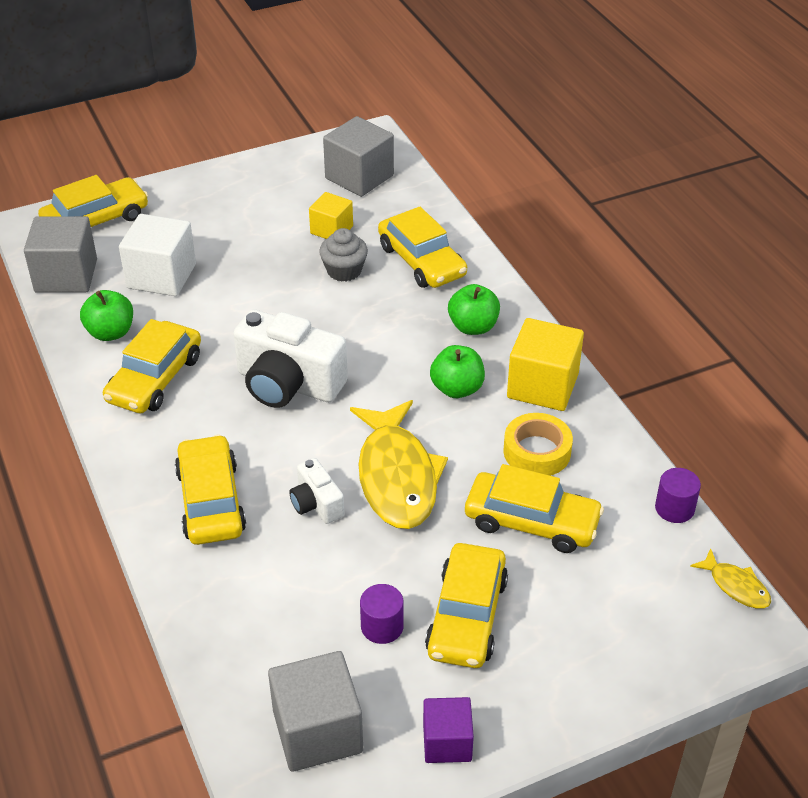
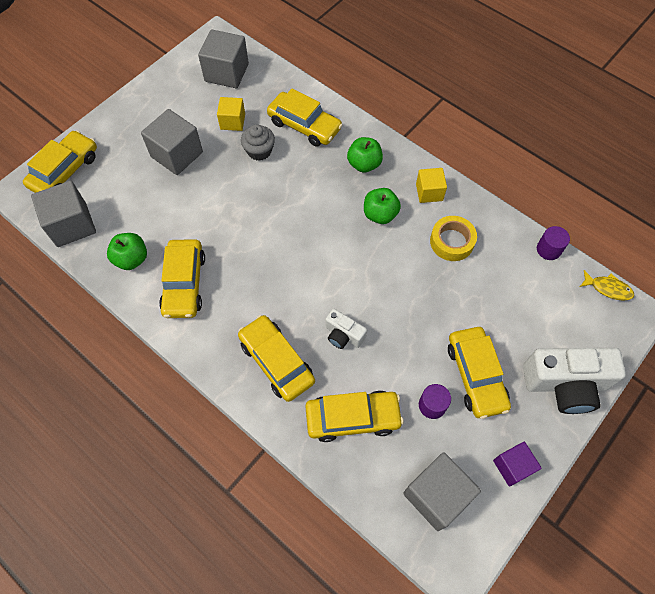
camera: 25 degrees left, 20 degrees up
white cube [119,214,196,296] -> none
white camera [233,310,348,408] -> white camera moved to [523,348,626,414]
yellow fish [350,400,448,529] -> none
yellow car [465,464,604,553] -> yellow car moved to [305,390,404,442]
yellow cube [507,318,584,411] -> yellow cube [416,168,447,203], size x0.61
none -> grey cube [141,109,203,175]

